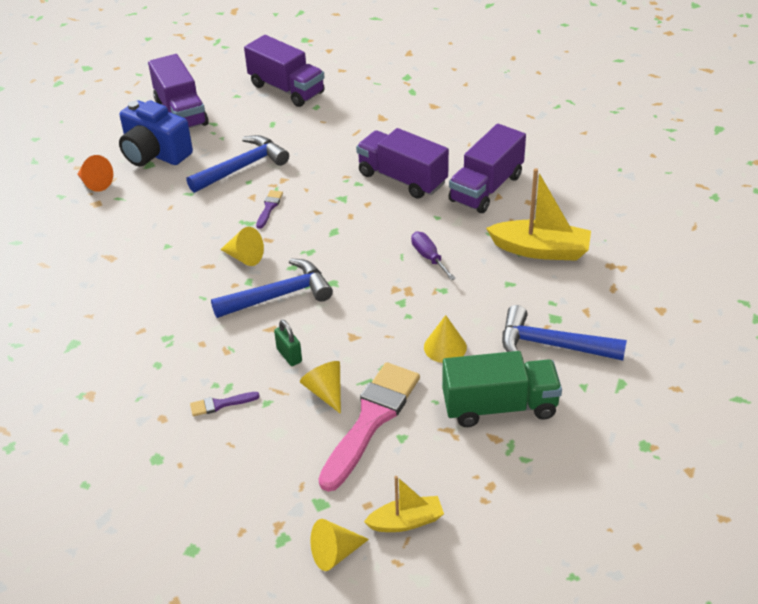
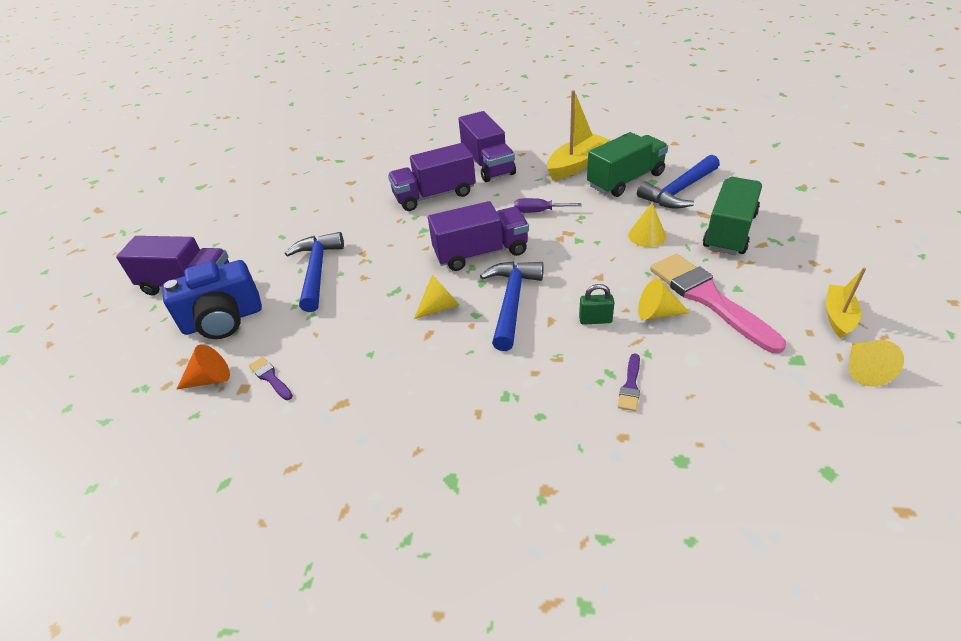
camera: 55 degrees left, 0 degrees up
purple truck [244,35,325,107] -> purple truck moved to [428,201,529,271]
purple brush [256,190,283,229] -> purple brush moved to [249,357,293,400]
none -> green truck [587,132,668,197]

